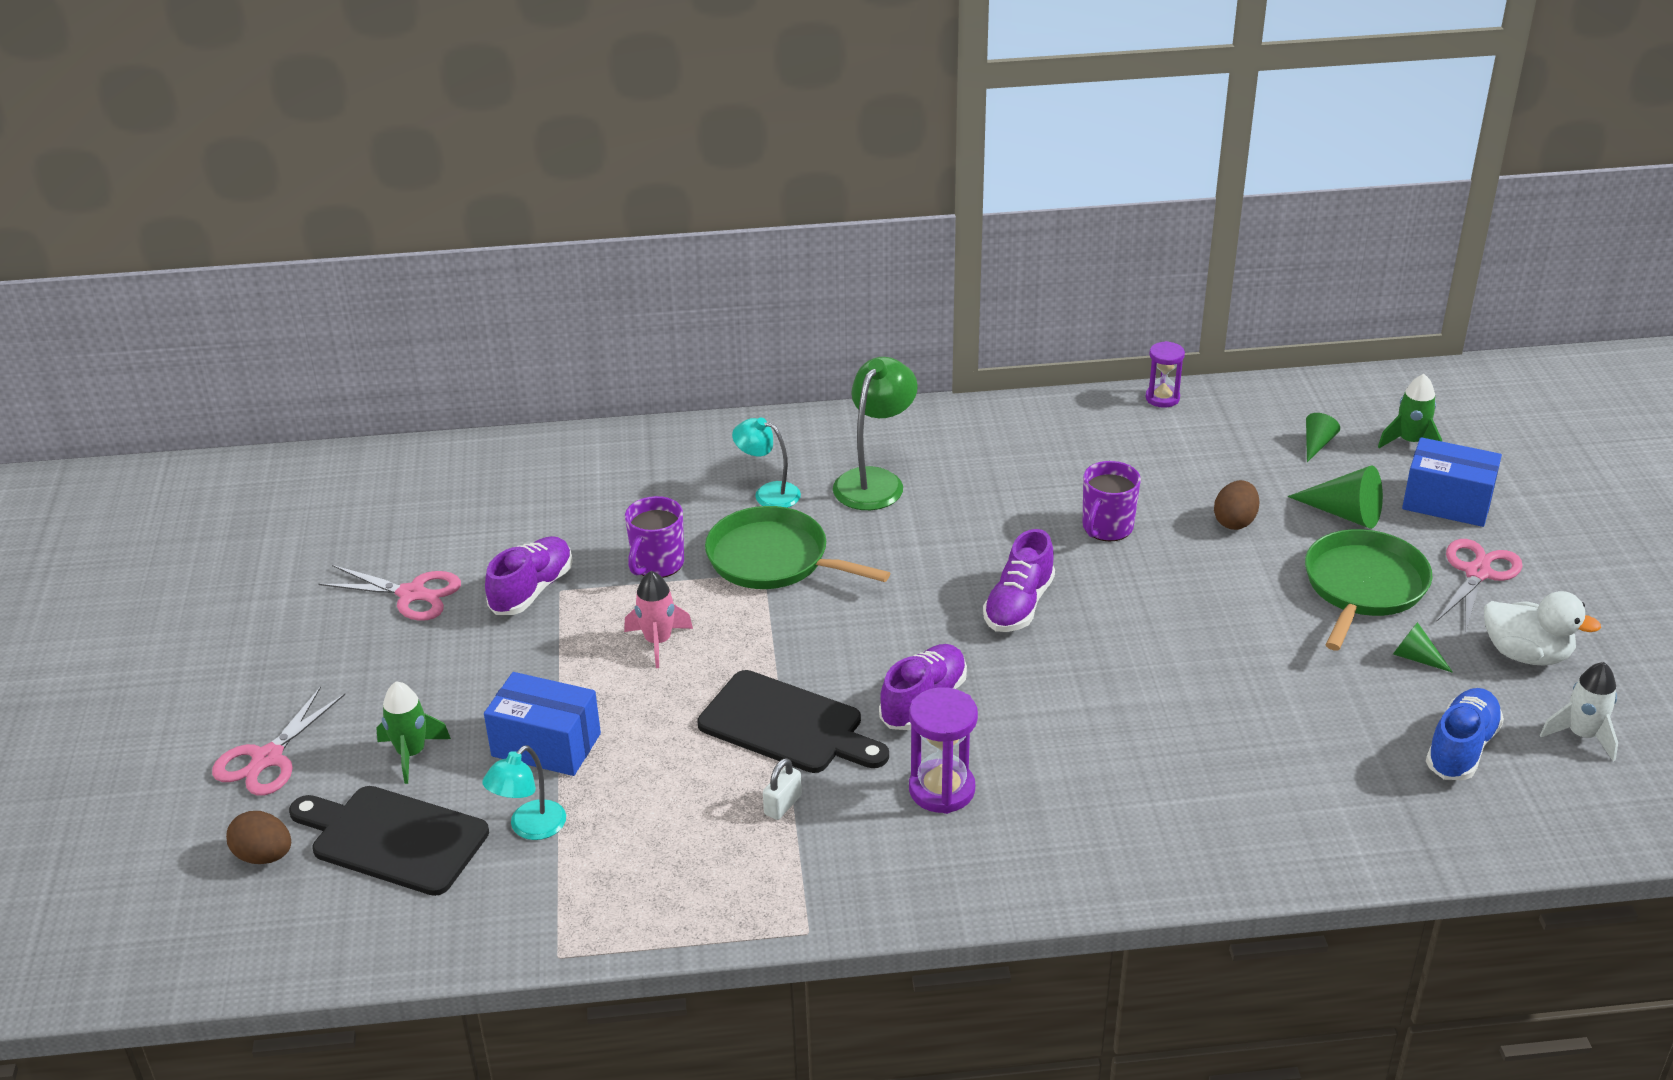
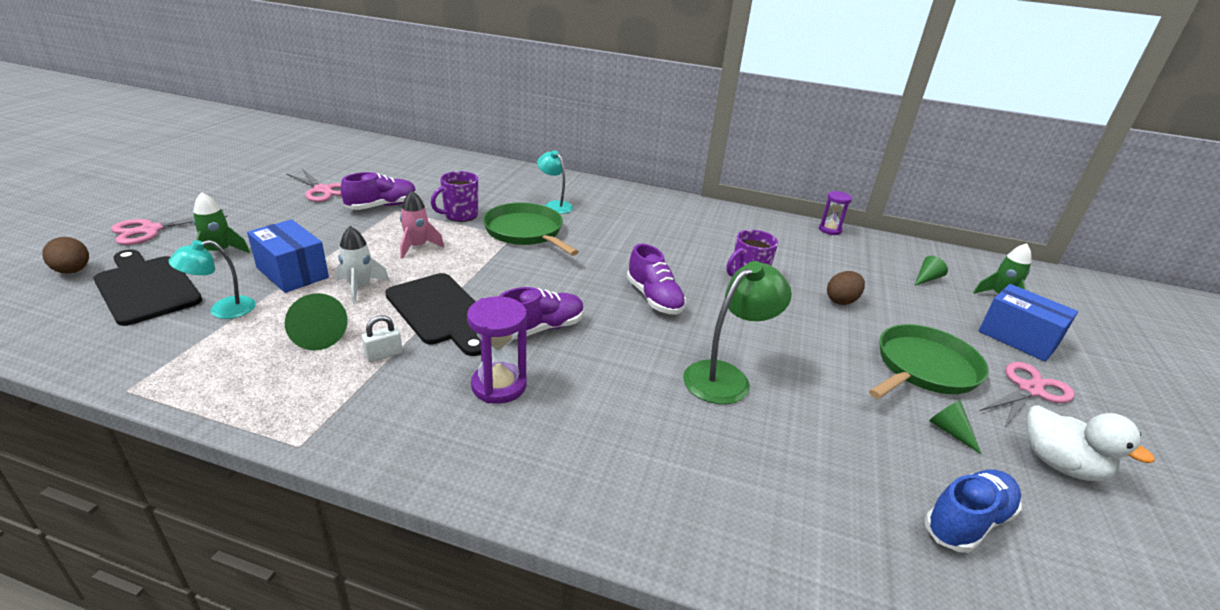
camera: 20 degrees right, 5 degrees down
green lamp [833,357,918,510] -> green lamp moved to [683,261,792,404]
purple shoe [983,529,1055,632] -> purple shoe turned 75 degrees counterclockwise [627,244,686,315]
green cone [1287,465,1383,529] -> green cone moved to [285,293,347,350]
white rocket [1540,662,1618,761] -> white rocket moved to [336,226,390,304]

